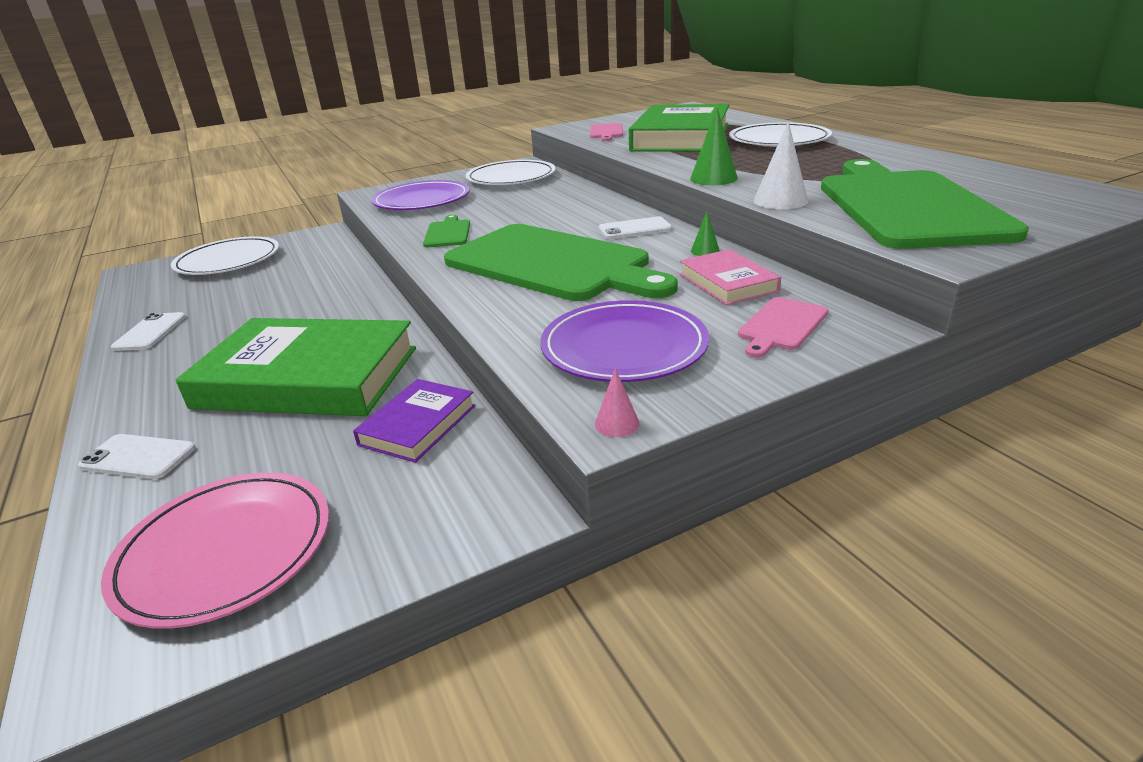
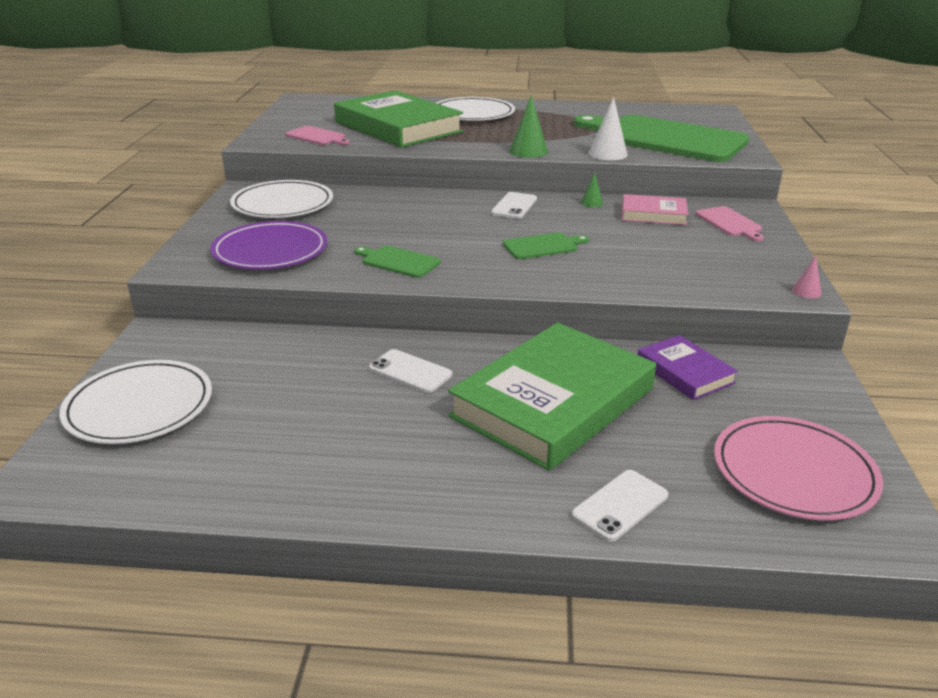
camera: 60 degrees left, 0 degrees up
white phone [111,312,186,351] -> white phone moved to [369,349,452,393]
green cutting board [444,224,678,301] -> green cutting board [503,232,589,259], size x0.41
purple plate [540,300,709,382] -> none

